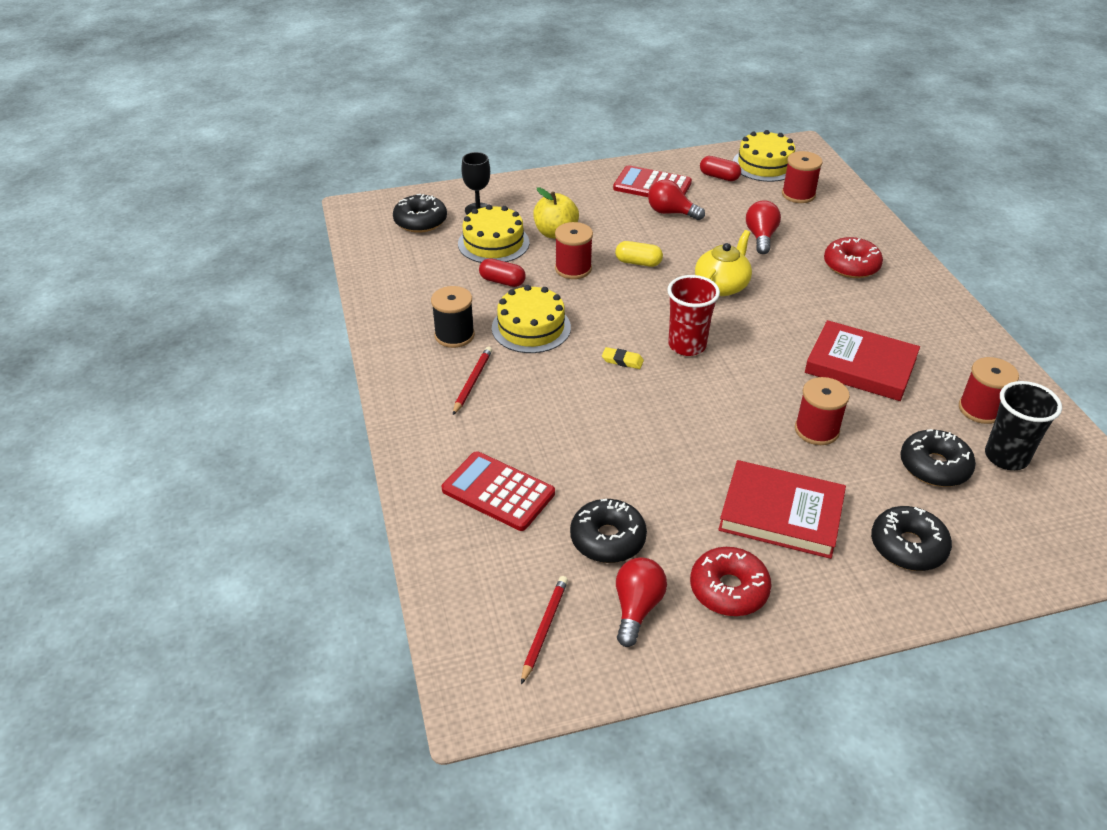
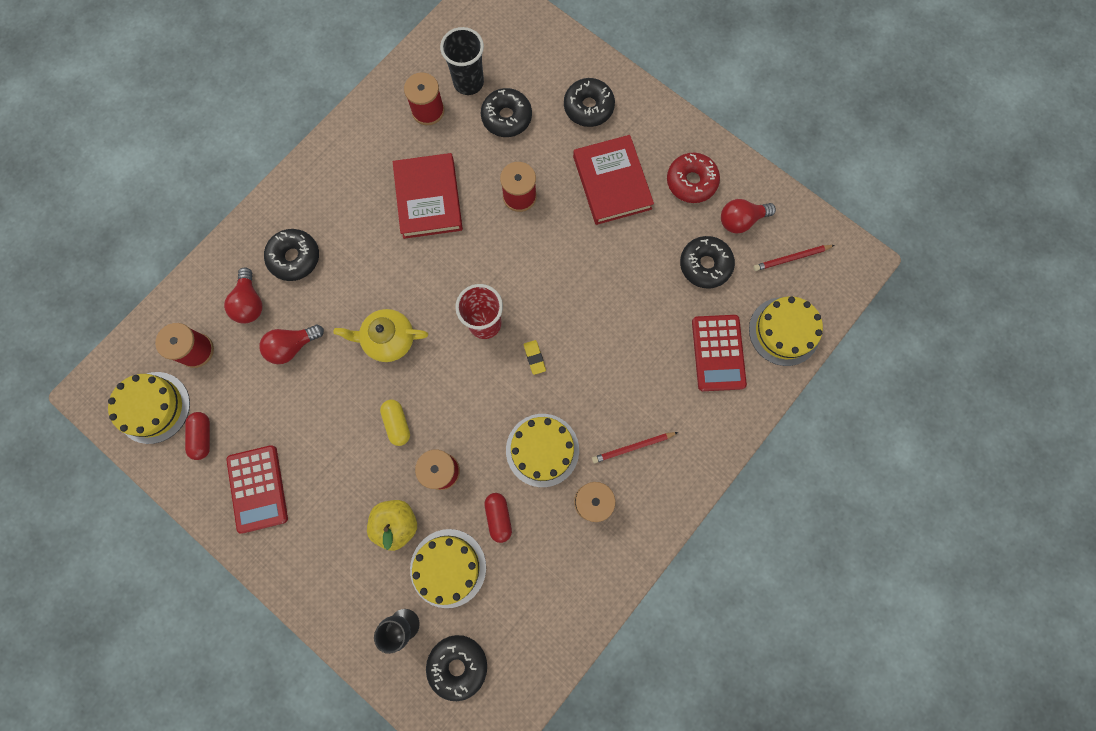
camera: 125 degrees left, 35 degrees up
red light bulb [648,179,705,220] -> red light bulb moved to [224,267,263,324]
red donut [824,237,883,278] -> black donut [264,229,319,281]
none -> yellow cake [749,296,823,366]

